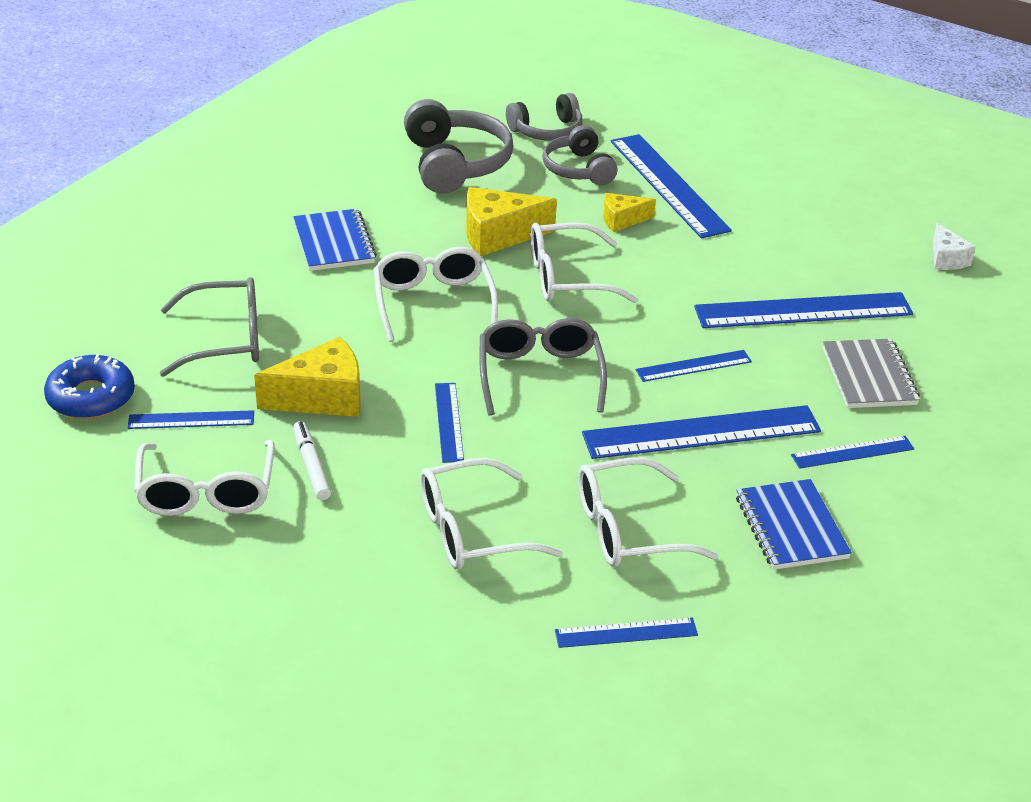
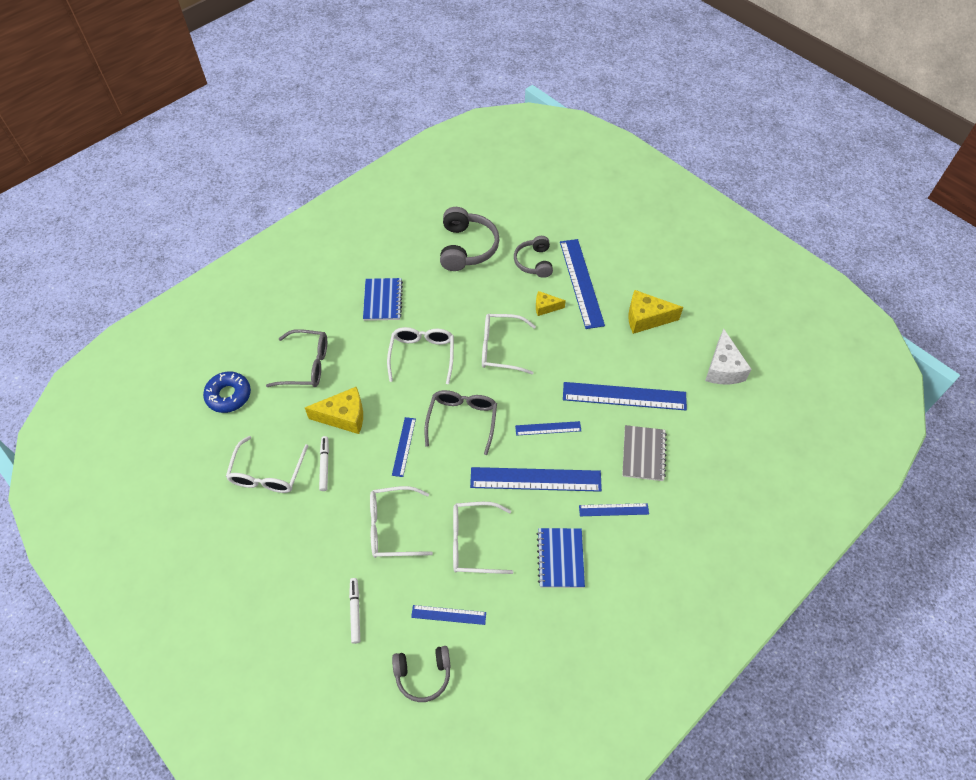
camera: 15 degrees right, 20 degrees up
blue ruler [128,410,254,429] -> none
yellow cheese [466,187,557,256] -> yellow cheese moved to [628,290,683,334]
grey headphones [506,93,583,141] -> grey headphones moved to [392,646,451,702]
white cheese [933,223,976,270] -> white cheese [705,329,751,384], size x1.72
none -> white marker [349,578,360,644]

